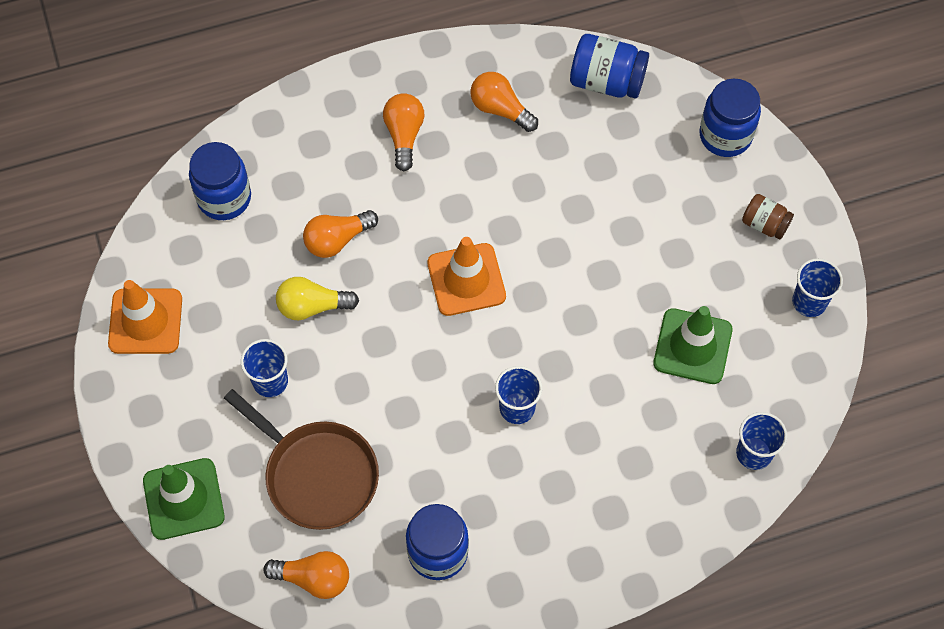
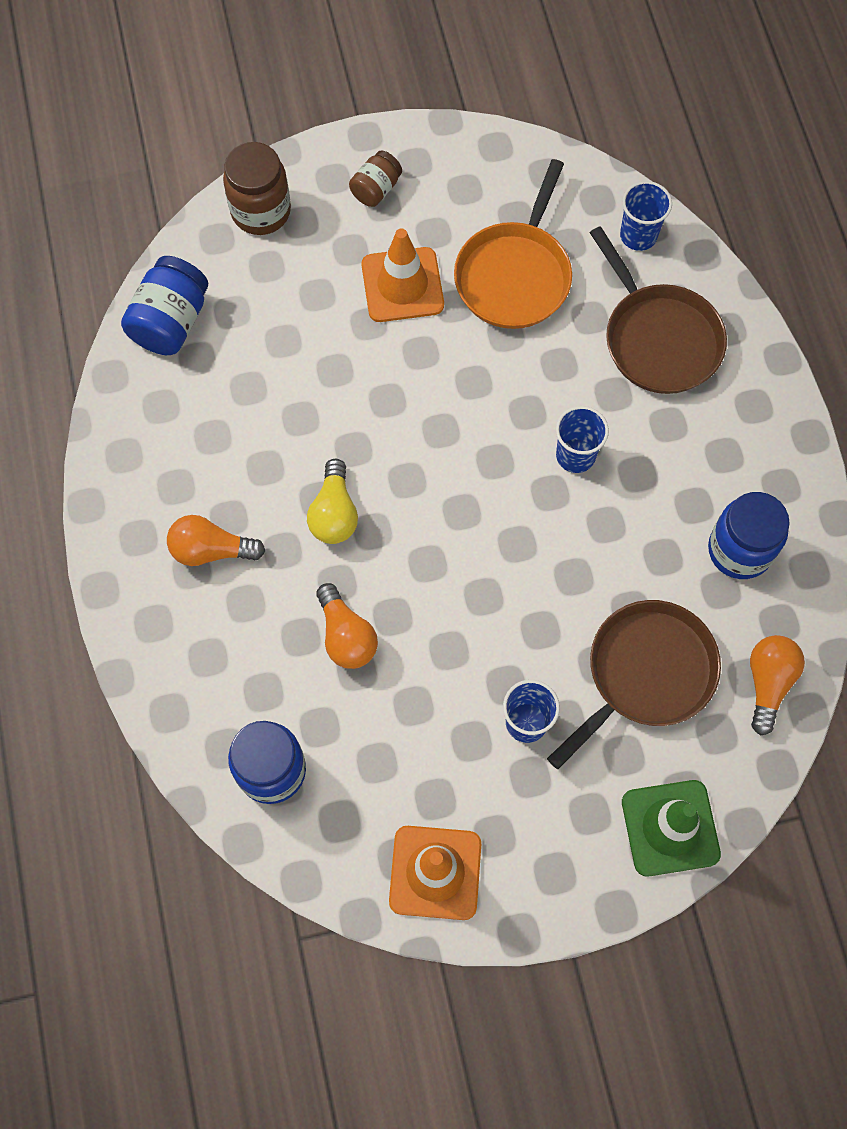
camera: 85 degrees left, 5 degrees up
yellow light bulb [276,277,359,320] -> yellow light bulb moved to [307,459,358,544]
orange traffic cone [427,237,506,316] -> orange traffic cone moved to [361,228,444,322]
orange light bulb [471,72,538,132] -> none
green traffic cone [653,306,732,384] -> orange pan [454,159,572,329]
blue jar [699,79,761,157] -> brown jar [223,142,291,235]
blue cup [792,258,843,317] -> none
none -> brown pan [590,226,727,394]

